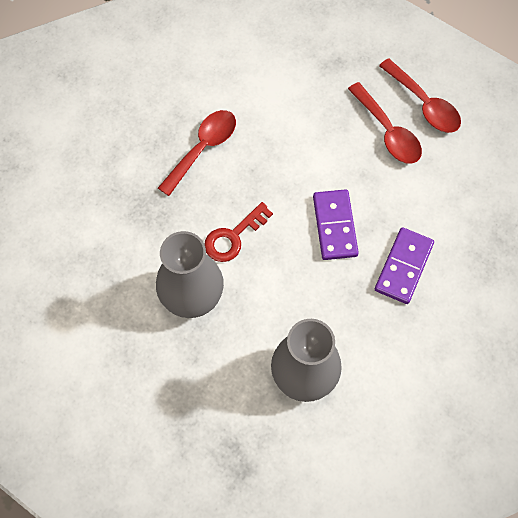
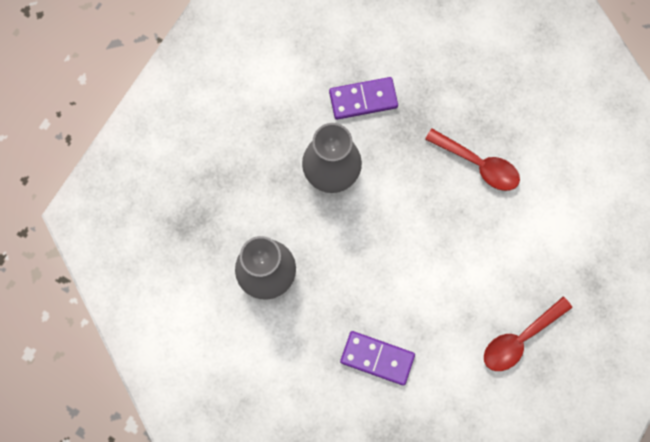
camera: 85 degrees right, 10 degrees up
red key [205,202,273,262] -> none
purple domino [313,189,359,260] -> purple domino moved to [329,77,398,120]
red spoon [379,58,461,133] -> none

